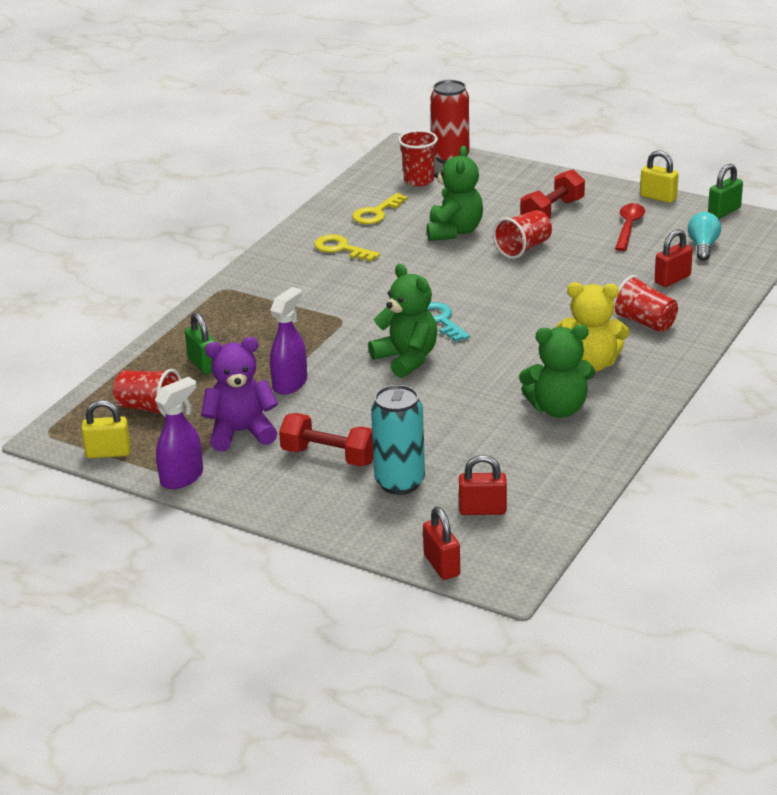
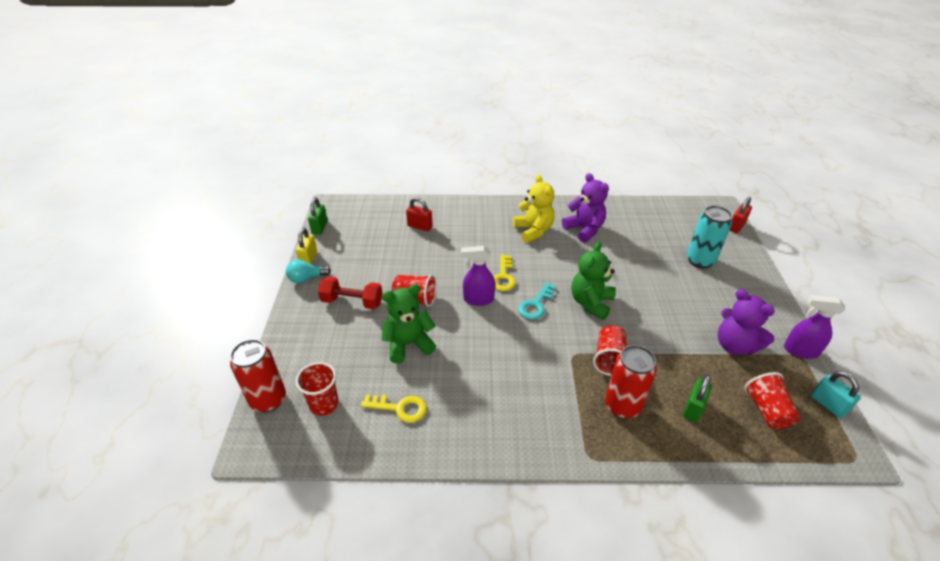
camera: 120 degrees left, 10 degrees up
yellow padlock [81,400,131,458] -> turquoise padlock [811,371,860,418]
purple spray bottle [270,287,307,395] -> purple spray bottle moved to [461,246,495,306]
red dumbbell [279,413,373,466] -> none
yellow key [314,234,380,262] -> yellow key moved to [493,255,516,291]
red padlock [459,455,507,515] -> none
green teddy bear [519,324,595,418] -> purple teddy bear [562,173,609,243]
red cup [613,275,678,332] -> red cup moved to [593,326,627,376]
red spoon [615,203,645,251] -> none
turquoise light bulb [688,212,721,261] -> turquoise light bulb moved to [286,259,331,283]
green padlock [708,164,743,219] -> green padlock turned 75 degrees clockwise [308,197,328,235]
none -> red can [605,345,657,419]

